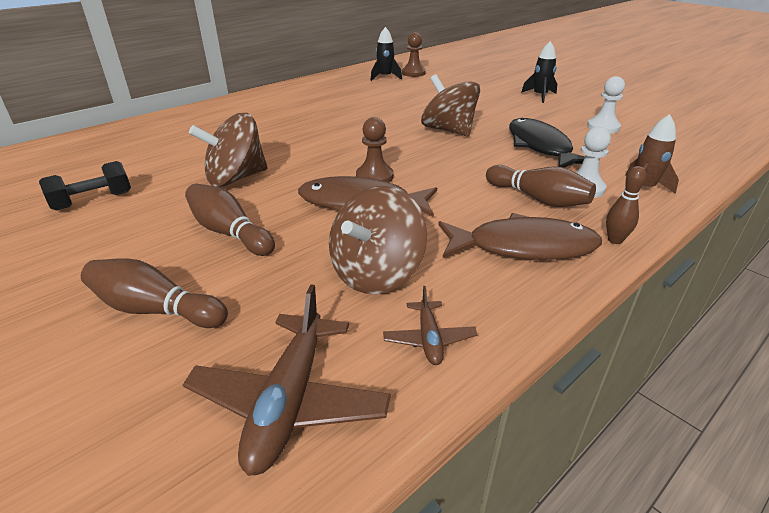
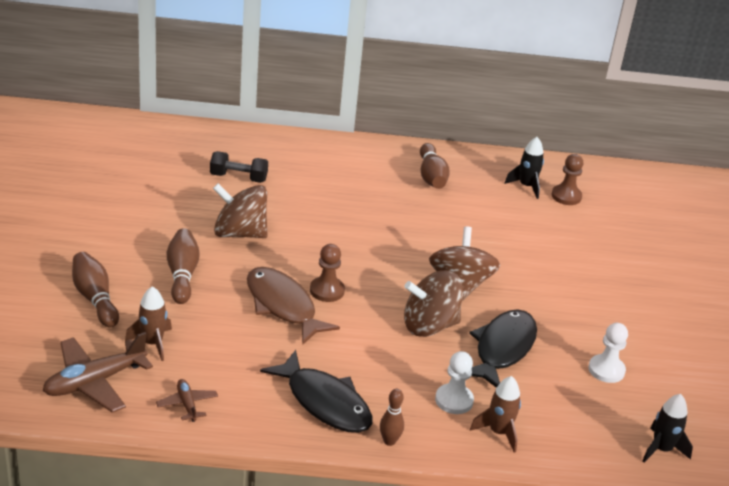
camera: 40 degrees right, 0 degrees up
black dumbbell [39,161,131,210] -> black dumbbell moved to [210,151,268,183]
brown spinning top [329,186,427,294] -> brown spinning top moved to [404,270,463,337]
brown plane [383,286,477,365] -> brown plane turned 120 degrees clockwise [156,379,218,422]
brown fish [438,213,602,260] -> black fish [260,350,372,433]
brown bowling pin [486,165,596,207] -> brown bowling pin moved to [420,143,450,189]
black rocket [521,41,557,103] -> black rocket moved to [642,394,693,462]
none -> brown rocket [125,286,172,361]

